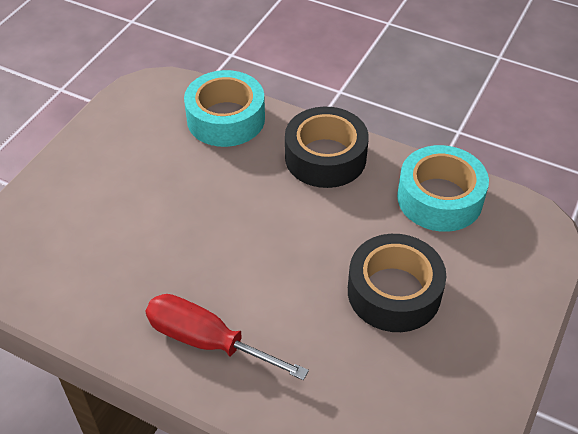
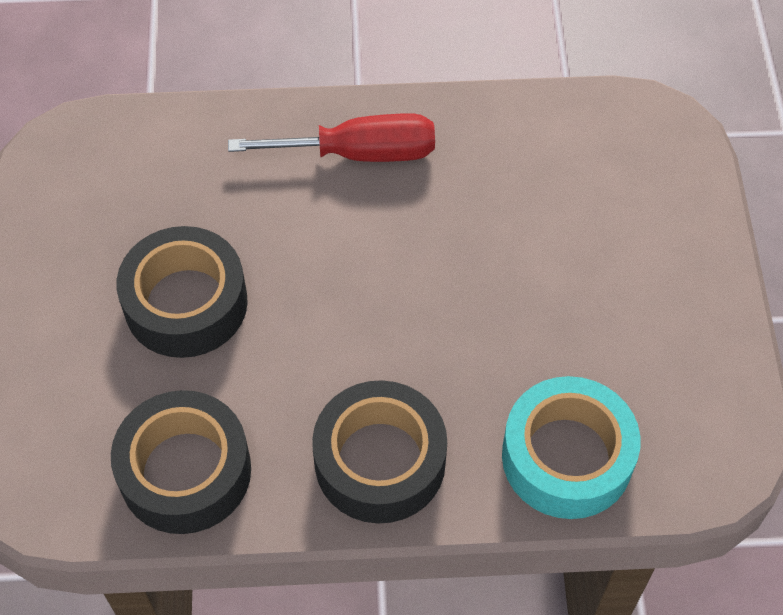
camera: 150 degrees right, 10 degrees up
turquoise tape [397,145,489,232] -> black tape [111,390,251,534]

